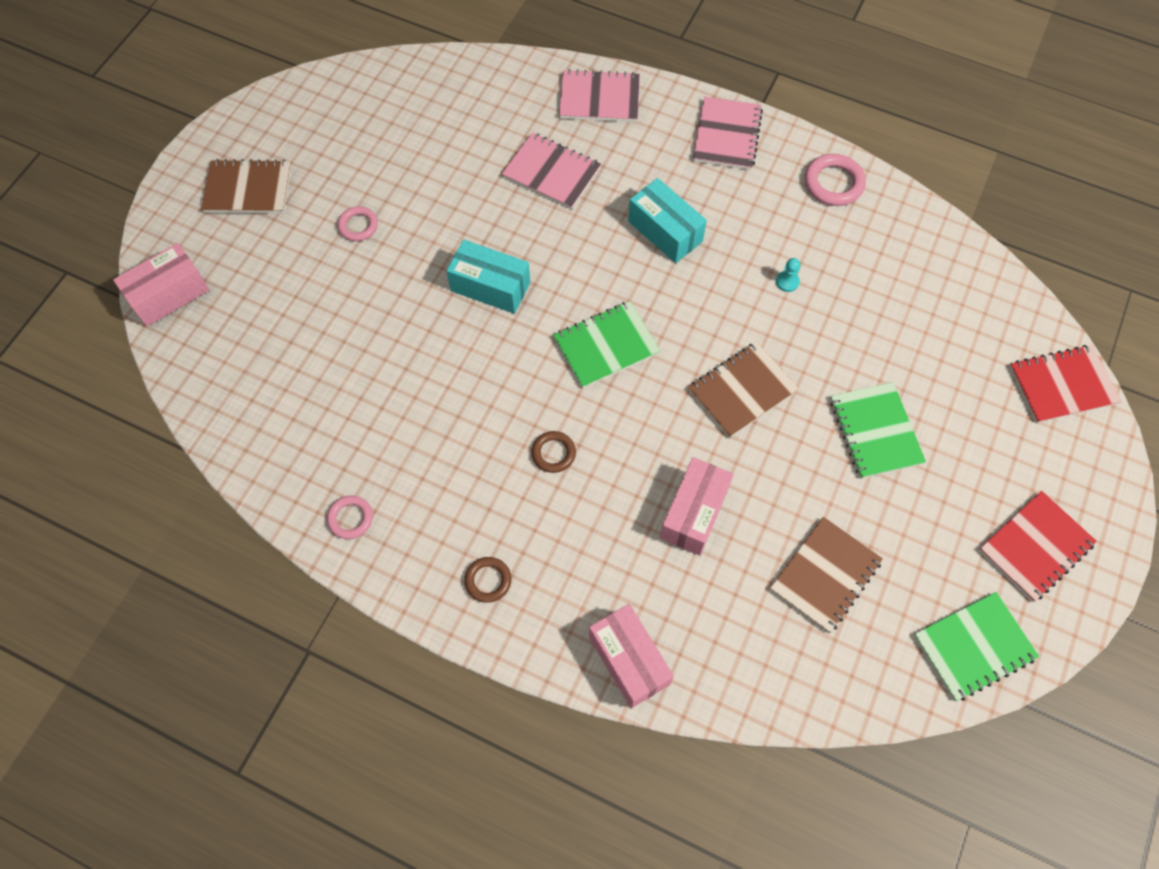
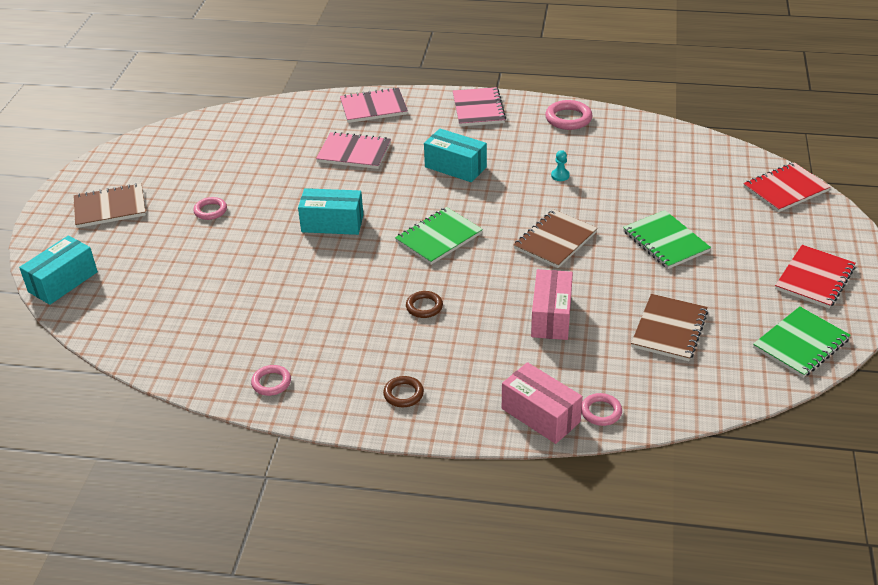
camera: 15 degrees left, 25 degrees down
pink box [113,243,209,327] -> turquoise box [19,236,98,305]
none -> pink ring [581,393,622,426]

